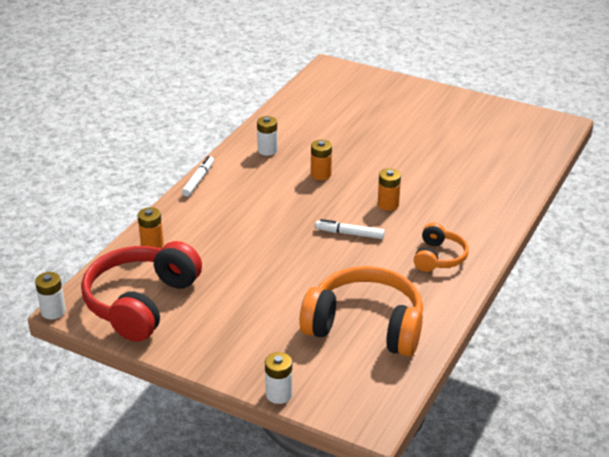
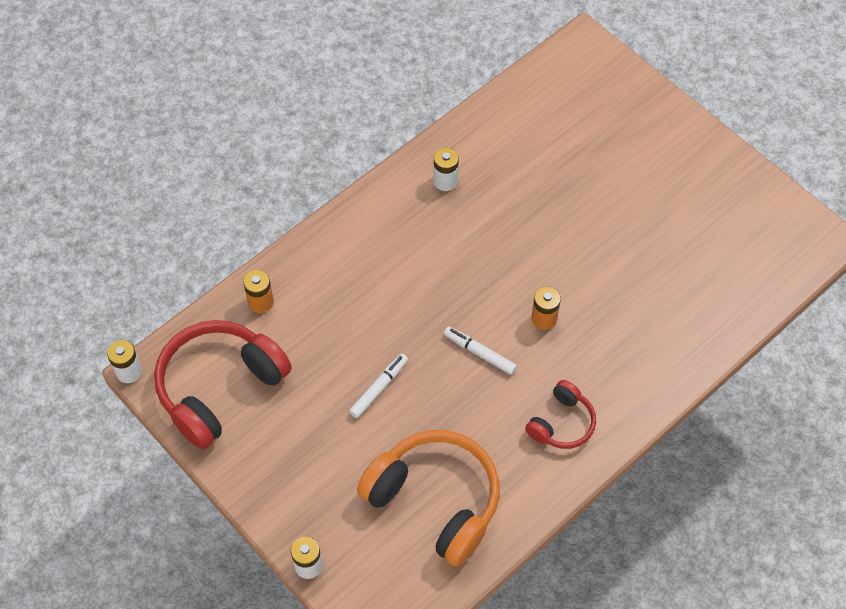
camera: 20 degrees right, 25 degrees up
white marker [182,156,214,197] -> white marker moved to [349,353,408,418]
orange battery [311,140,332,180] -> none
orange headphones [414,223,469,272] -> red headphones [525,380,596,449]

